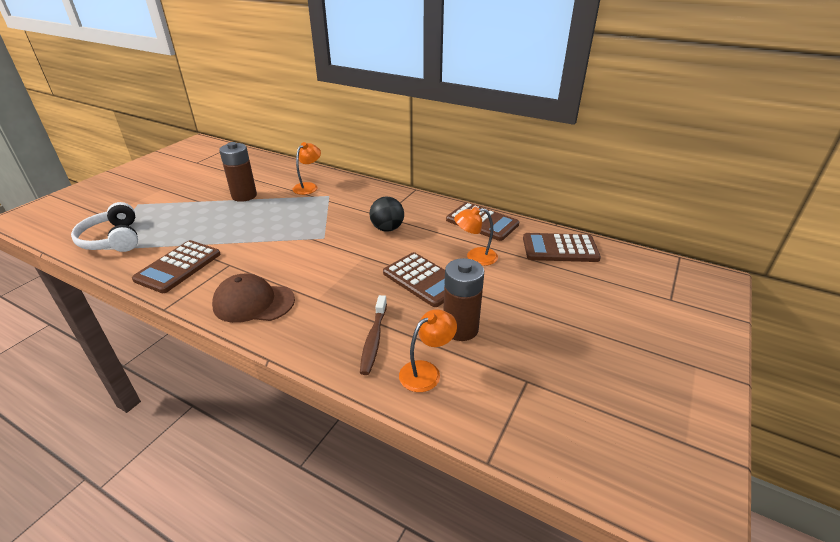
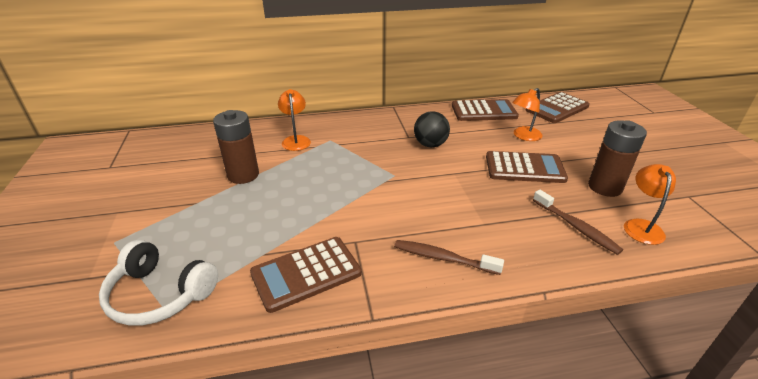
camera: 40 degrees left, 0 degrees up
brown calculator [132,240,220,293] -> brown calculator turned 75 degrees clockwise [250,237,362,313]
brown cap [212,274,295,323] -> brown toothbrush [394,240,504,275]

